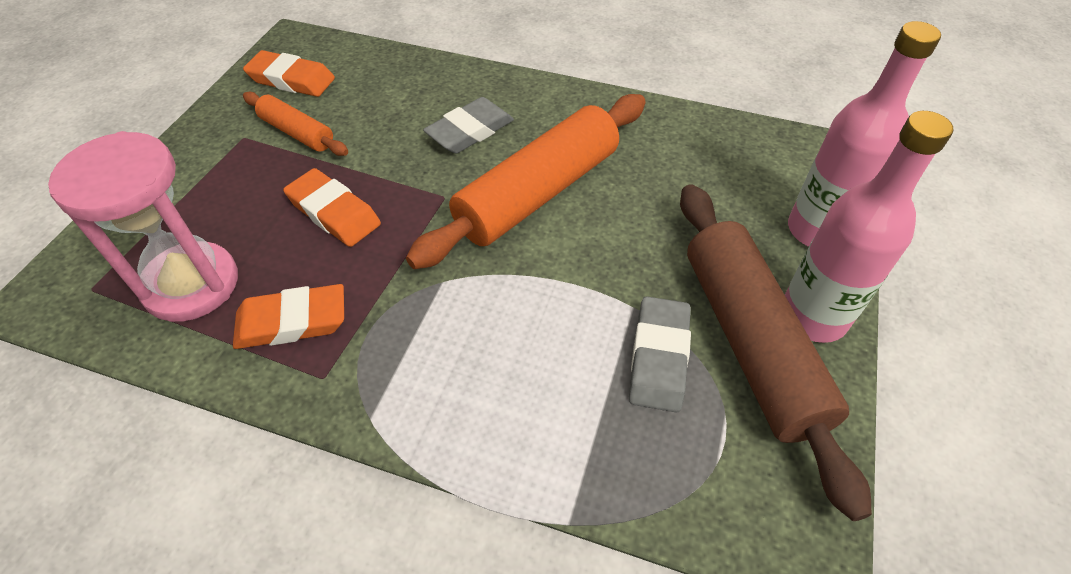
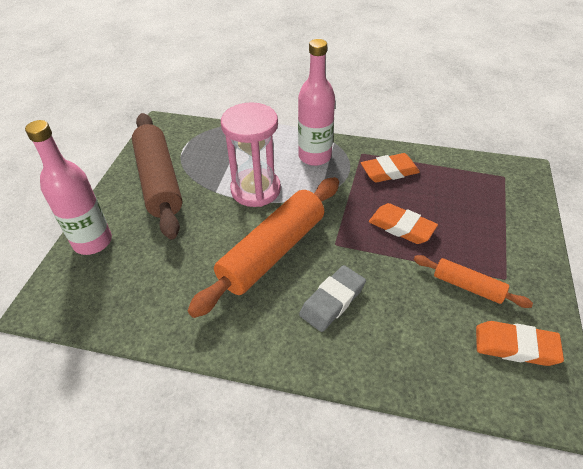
camera: 175 degrees right, 5 degrees down
pink hourglass [48,131,238,322] -> pink hourglass moved to [221,102,281,207]
grey eraser [629,296,691,412] -> none
pink bottle [785,111,953,343] -> pink bottle moved to [298,39,335,166]

